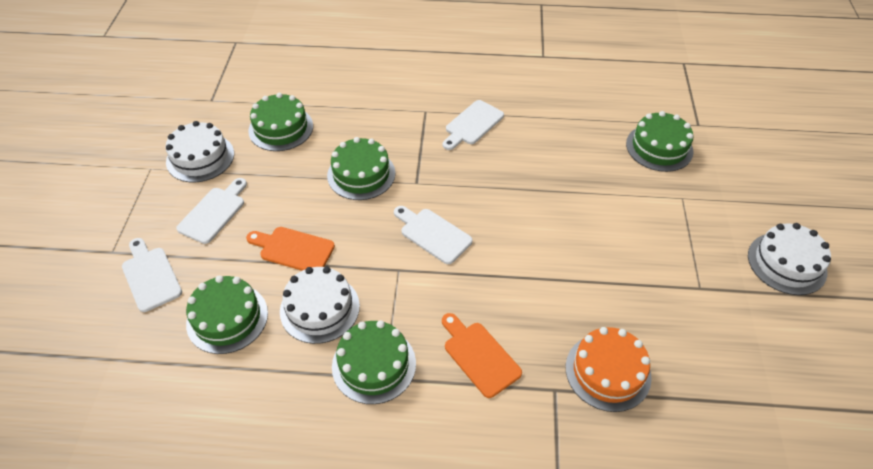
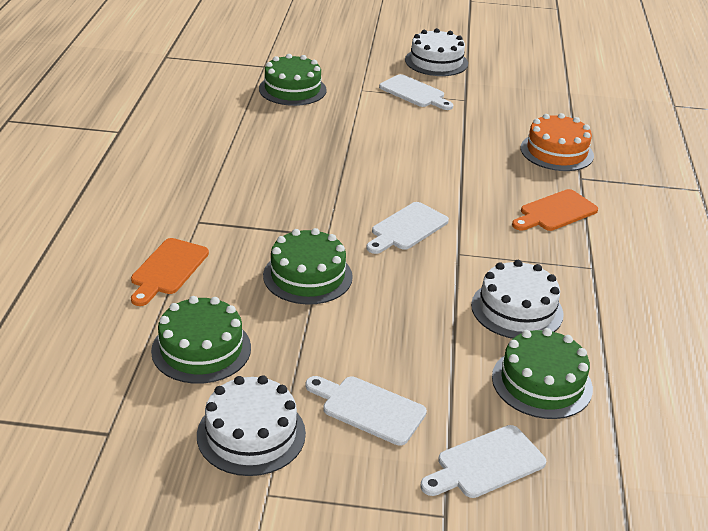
camera: 90 degrees left, 15 degrees down
orange cutting board [246,227,335,271] -> orange cutting board moved to [131,238,209,306]
green cake [332,320,416,404] -> none
white cutting board [443,100,504,150] -> white cutting board moved to [379,74,453,110]

